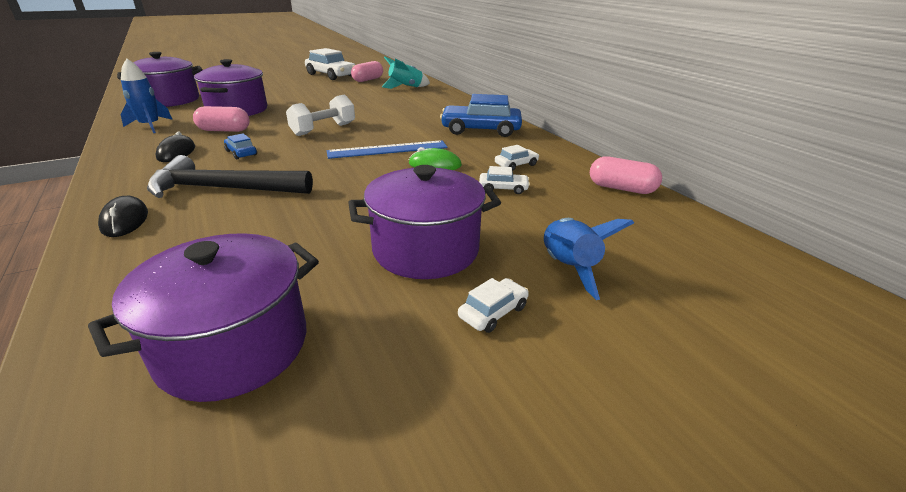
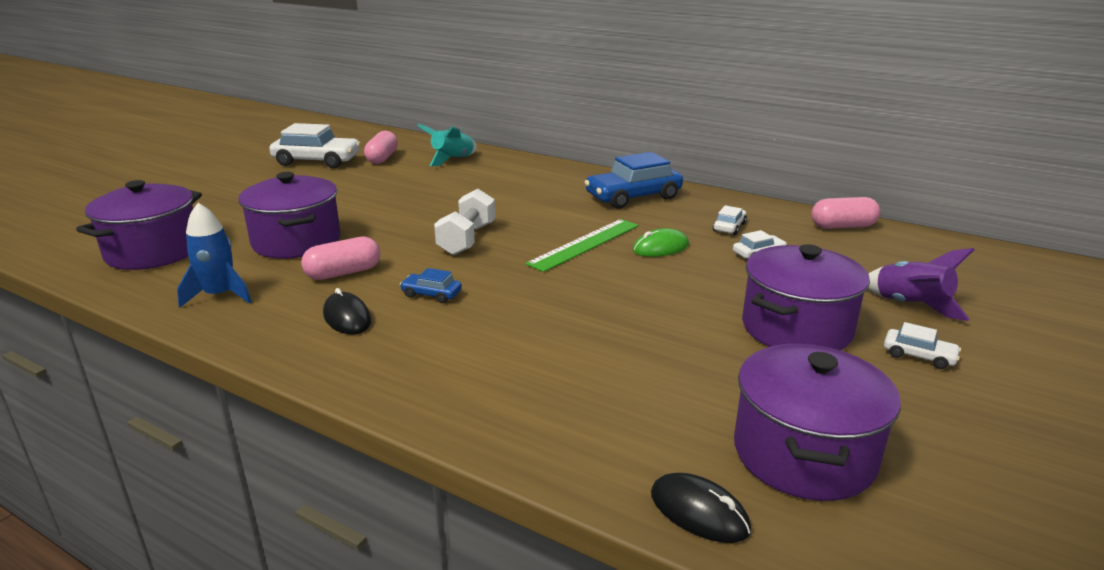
camera: 30 degrees left, 5 degrees down
black mouse [98,196,148,237] -> black mouse moved to [651,473,751,543]
black hammer [147,155,313,198] -> none
blue ruler [327,140,448,159] -> green ruler [525,219,639,272]
white car [458,278,529,333] -> white car turned 105 degrees clockwise [884,322,961,369]
blue rocket [544,218,634,300] -> purple rocket [868,248,974,321]

